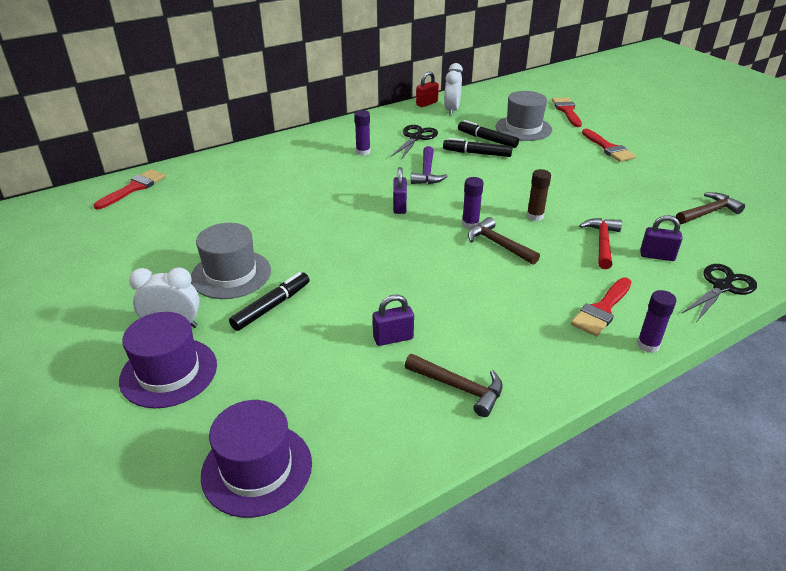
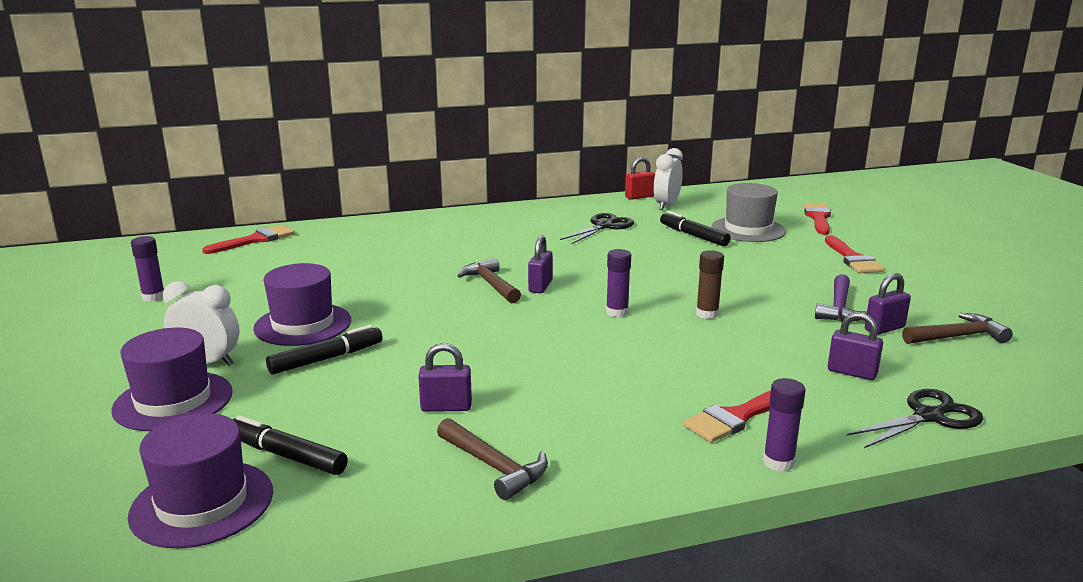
camera: 15 degrees right, 15 degrees down
grey hat [191,223,271,299] -> purple hat [253,263,351,346]
purple glue stick [354,110,371,156] -> purple glue stick moved to [131,236,164,302]
purple hammer [411,146,447,184] -> purple hammer moved to [815,274,867,322]
black marker [443,138,512,157] -> black marker moved to [233,415,348,475]
brown hammer [468,217,540,265] -> brown hammer moved to [457,258,521,303]
red hammer [579,218,622,269] -> none
none -> purple padlock [865,273,911,335]

